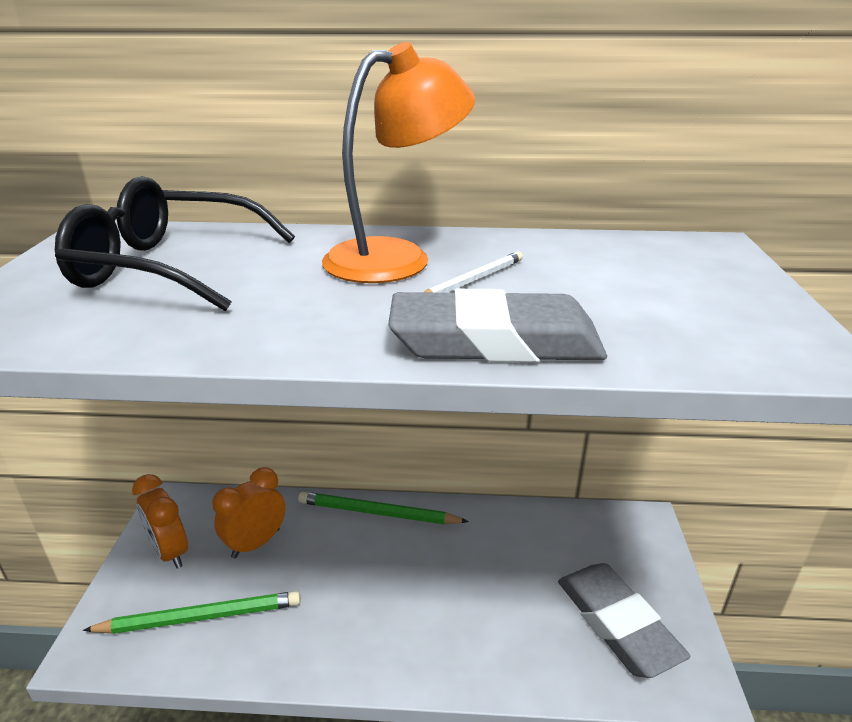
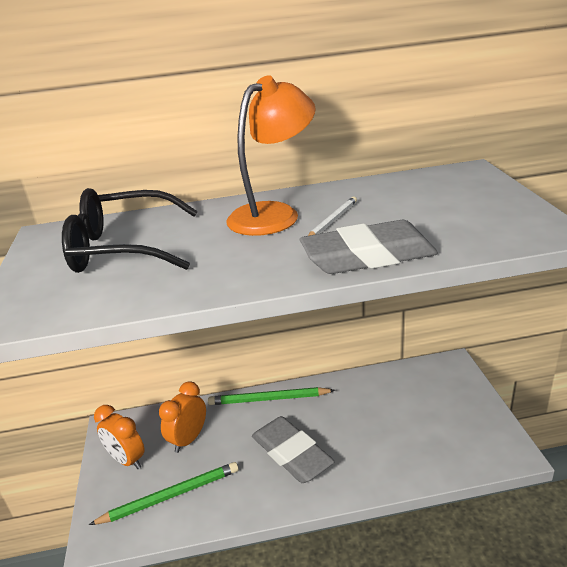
camera: 10 degrees left, 0 degrees up
grey eraser [558,563,690,678] -> grey eraser moved to [252,416,335,483]

